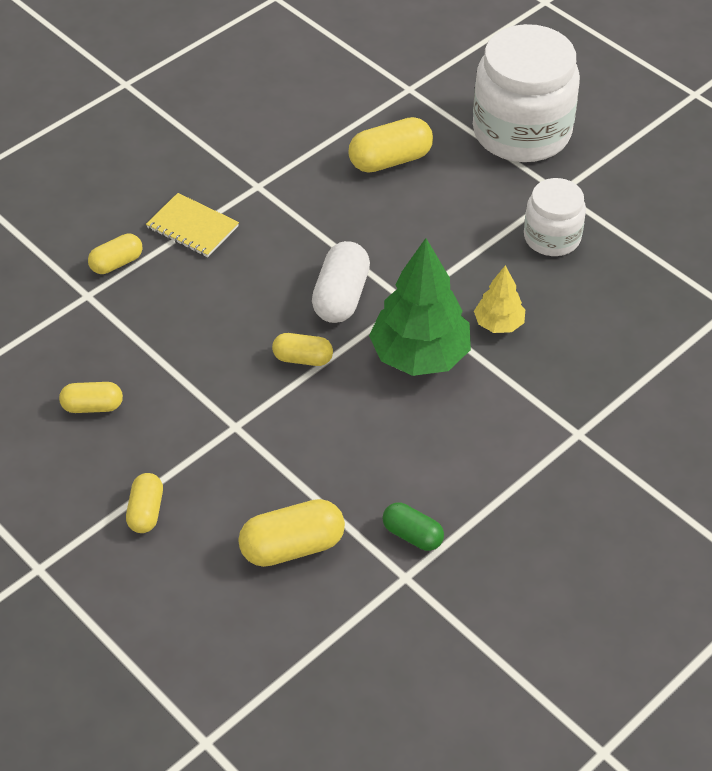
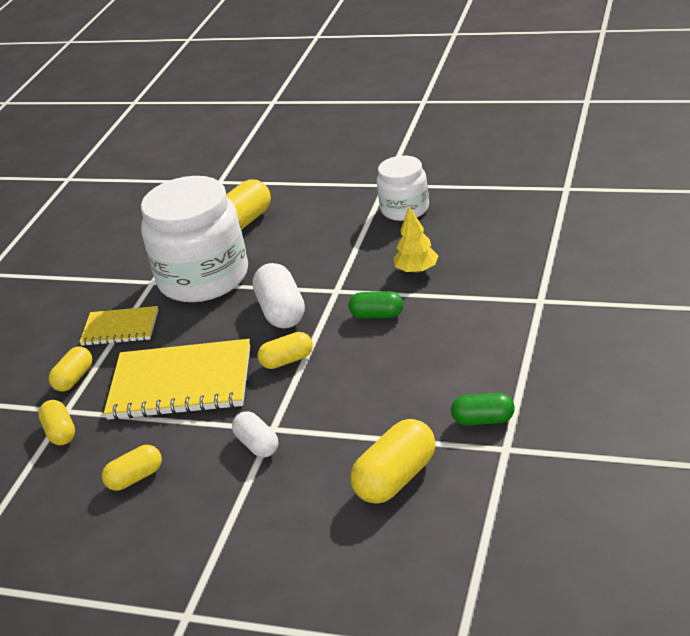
camera: 25 degrees left, 15 degrees down
yellow capsule [126,473,163,533] -> yellow capsule moved to [38,400,75,445]
green tree [369,238,471,376] -> green capsule [349,291,403,319]
white jar [473,24,580,162] -> white jar moved to [141,176,248,302]
none -> yellow notebook [104,339,250,420]
none -> white capsule [232,411,278,457]

